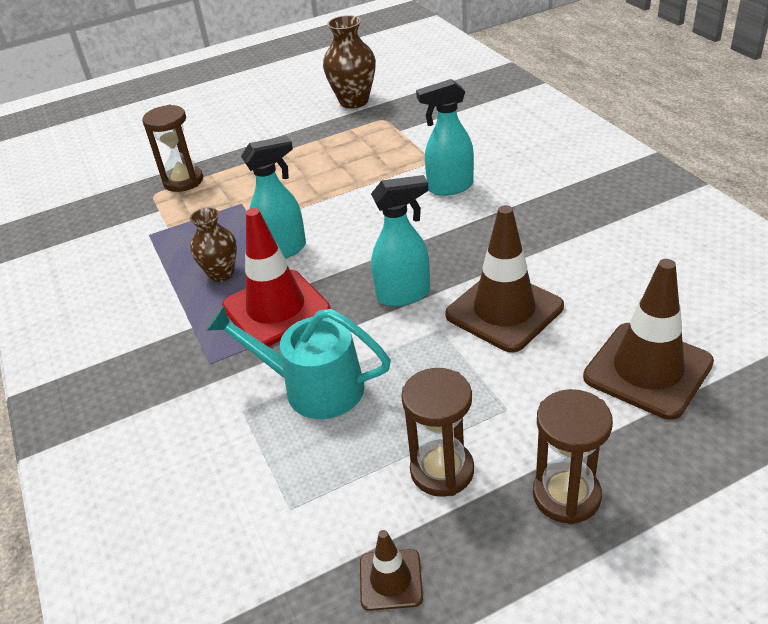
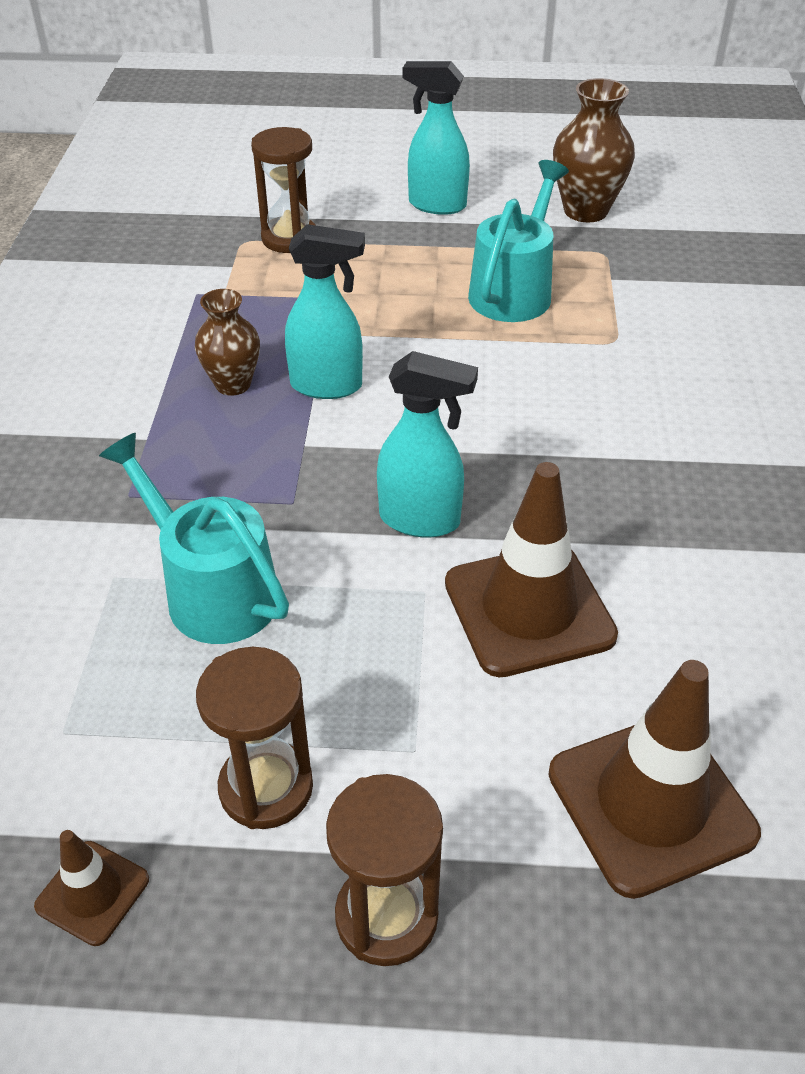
camera: 25 degrees right, 5 degrees up
red traffic cone [222,208,331,347] -> none
turquoise spray bottle [416,79,474,196] -> turquoise spray bottle moved to [403,61,470,215]
none -> turquoise watering can [468,160,569,322]

